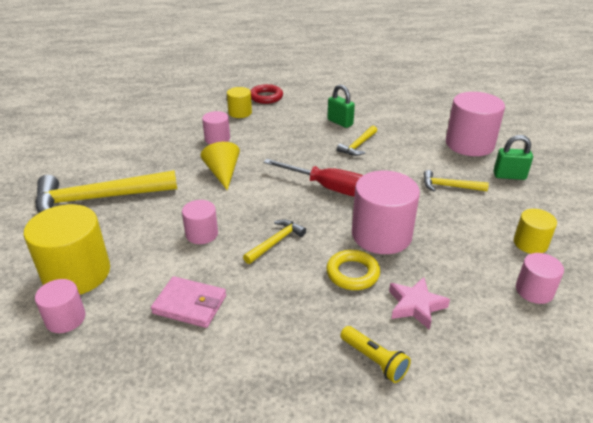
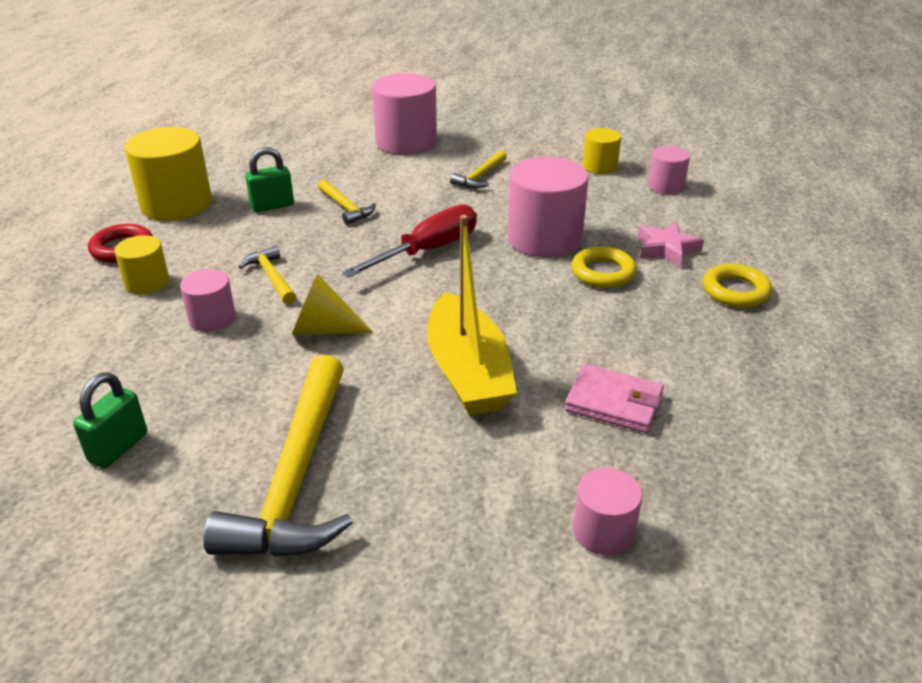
camera: 70 degrees left, 0 degrees up
yellow cylinder [24,204,110,294] -> yellow cylinder moved to [124,127,212,221]
pink wallet [151,276,226,328] -> pink wallet turned 75 degrees clockwise [565,364,664,433]
pink cylinder [182,200,218,244] -> yellow boat [427,215,517,416]
yellow hammer [243,219,306,264] -> yellow hammer moved to [239,246,296,304]
yellow flashlight [340,326,411,383] -> yellow ring [703,264,772,308]
green padlock [493,135,533,180] -> green padlock moved to [73,372,147,468]

